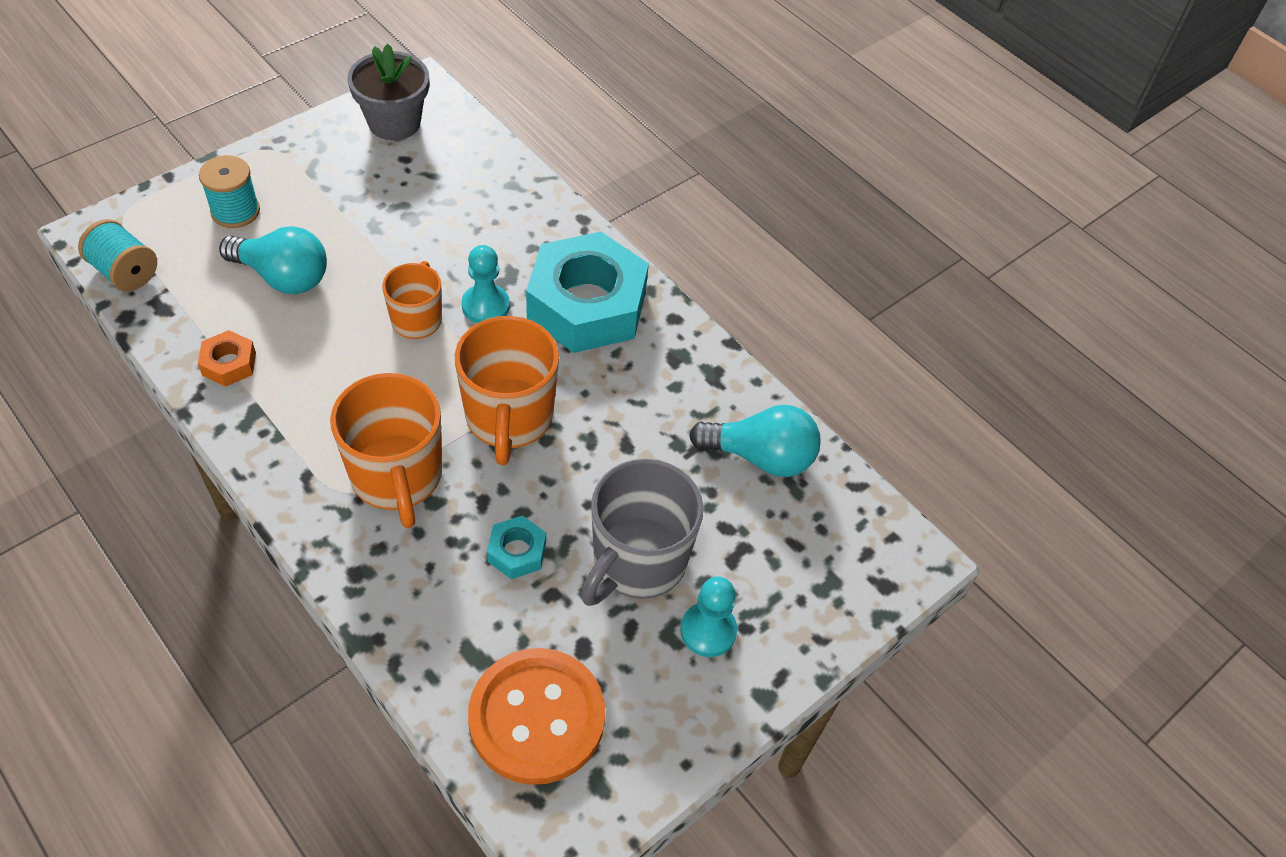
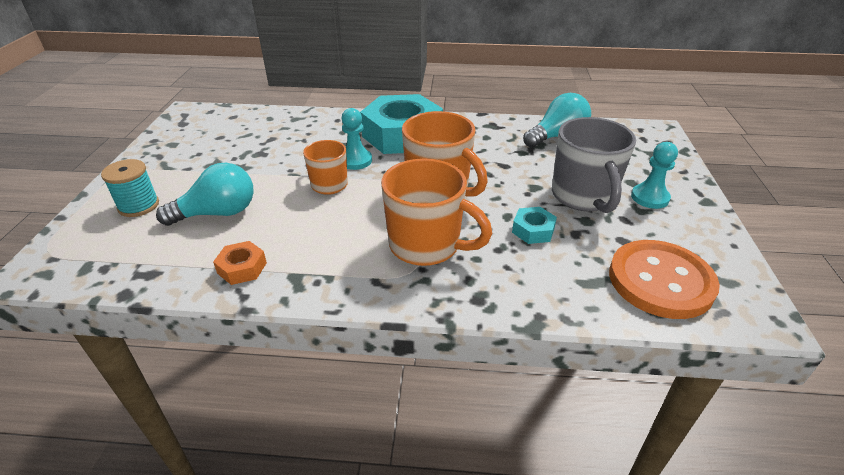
camera: 40 degrees left, 15 degrees down
turquoise spool [78,219,157,291] -> none
grey flower pot [347,44,429,140] -> none

